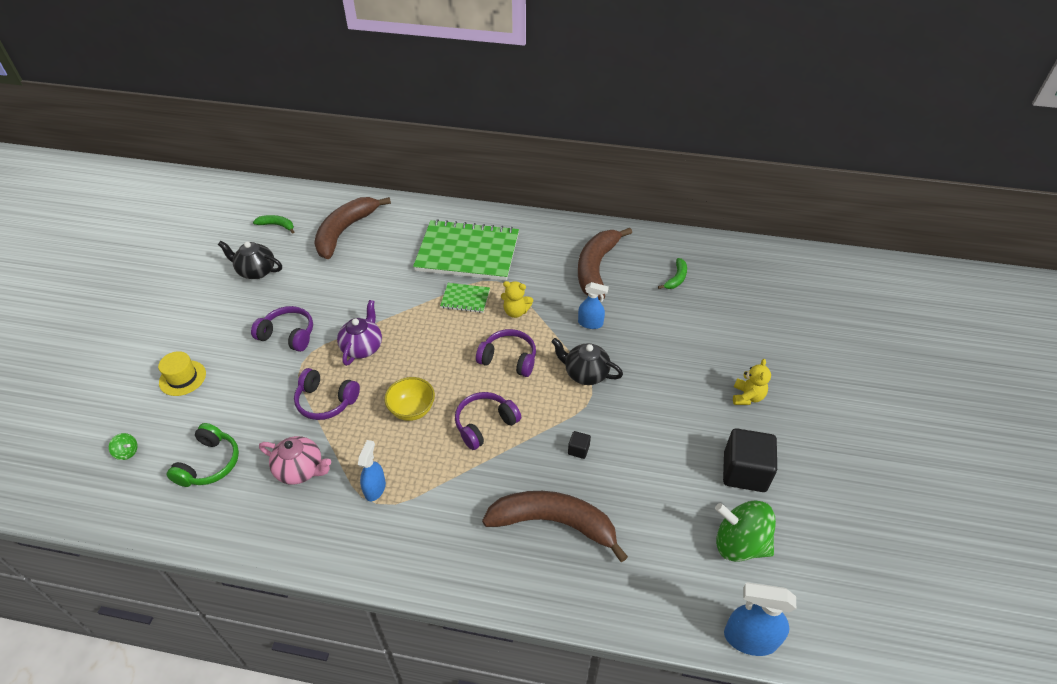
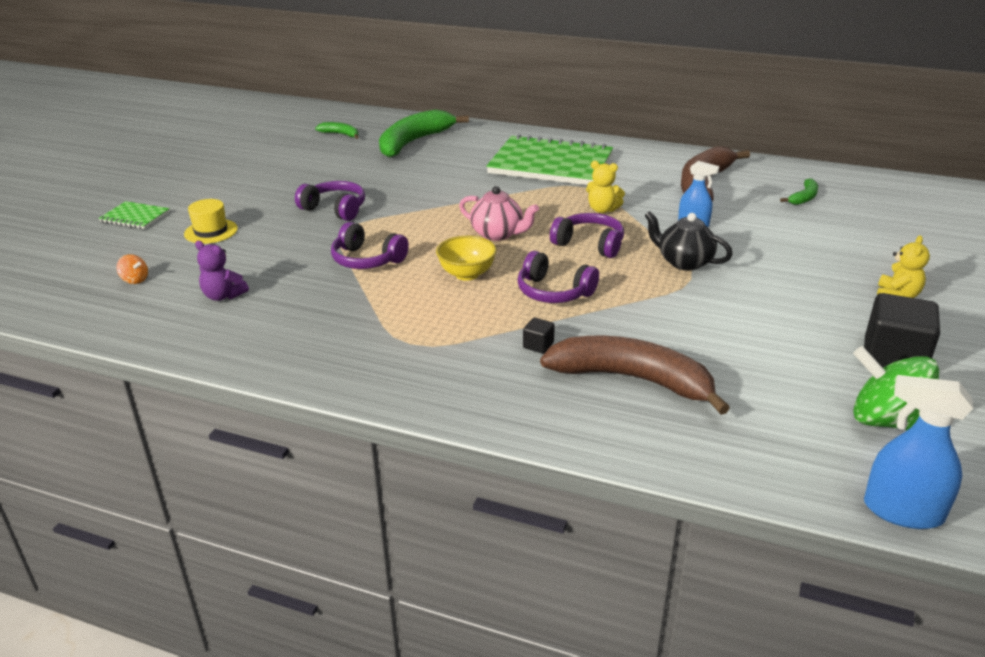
camera: 10 degrees right, 15 degrees down
green spinning top [109,433,138,460] -> orange spinning top [117,254,148,284]
green headphones [167,423,239,487] -> purple teddy bear [195,241,249,301]
black teapot [218,241,282,279] -> none
pink teapot [259,436,331,484] -> pink teapot moved to [459,186,539,241]
brown banana [314,197,391,259] -> green banana [379,109,469,157]
purple teapot [337,300,382,366] -> none
blue spray bottle [358,440,386,501] -> none
green notebook [440,283,490,313] -> green notebook moved to [99,201,170,229]
purple headphones [455,392,521,450] -> purple headphones turned 120 degrees counterclockwise [518,251,599,303]
black cube [568,431,591,459] -> black cube moved to [523,318,555,353]

